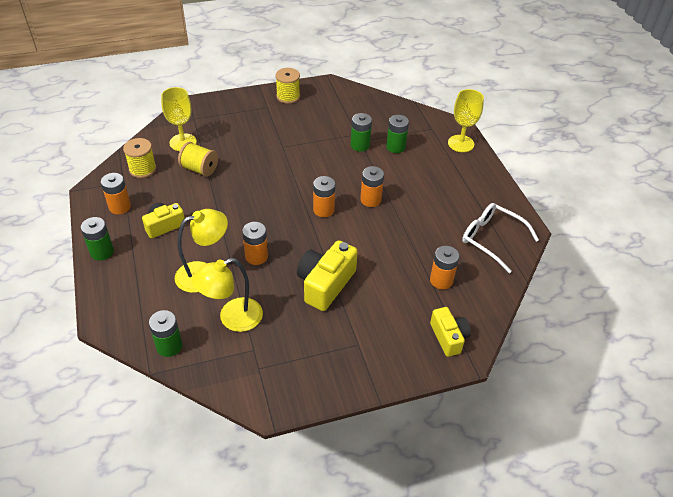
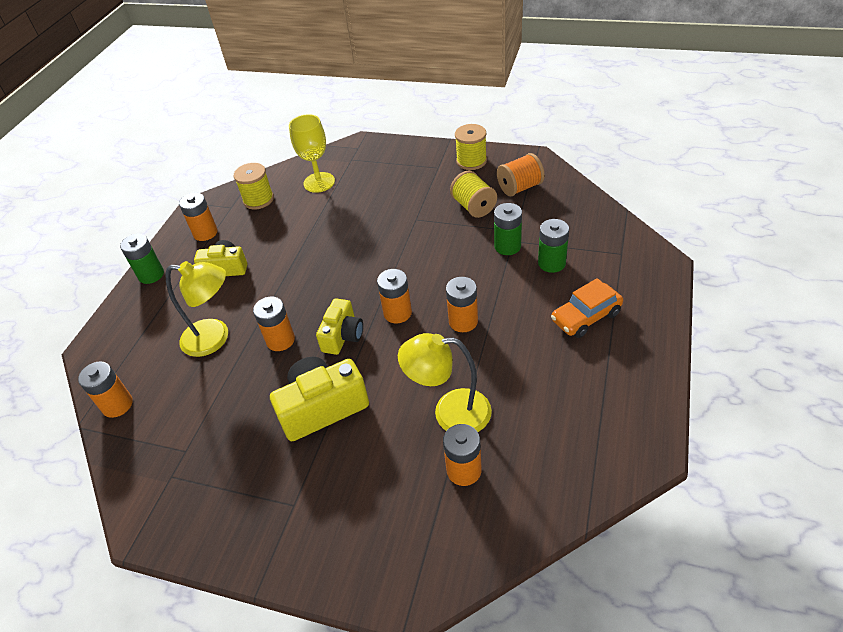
camera: 40 degrees right, 0 degrees up
green battery [149,310,182,357] -> orange battery [78,361,133,418]
yellow spool [178,142,218,177] -> yellow spool moved to [450,171,497,218]
yellow lamp [192,258,263,332] -> yellow lamp moved to [398,333,492,432]
yellow camera [430,307,471,357] -> yellow camera moved to [316,298,363,355]
yellow goblet [448,89,484,152] -> none
white glasses [462,203,539,274] -> none
none -> orange spool [497,153,545,196]
none -> orange car [551,278,623,338]

